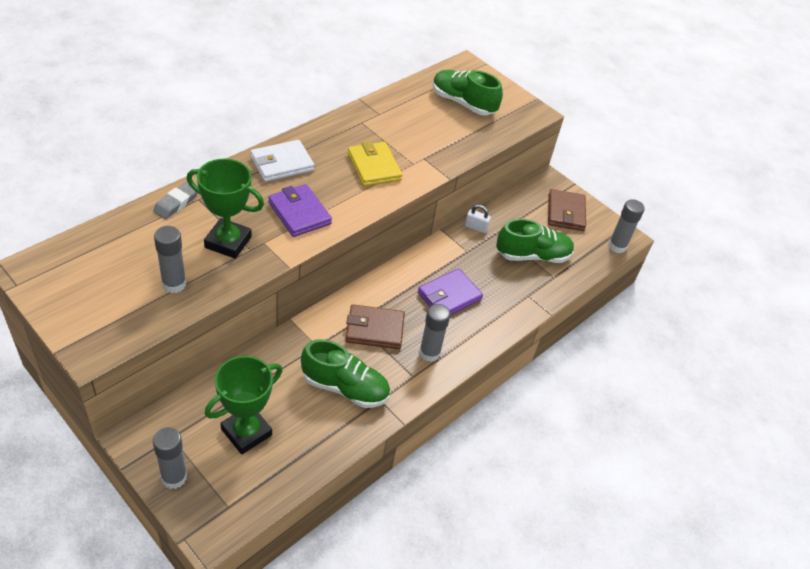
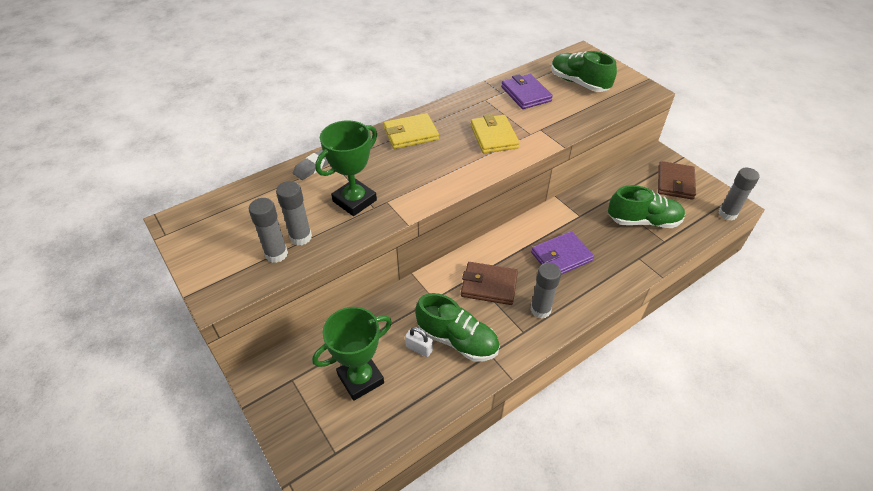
camera: 15 degrees right, 0 degrees up
grey glue stick [153,427,187,489] -> grey glue stick moved to [249,198,288,263]
green trophy [187,159,264,259] -> green trophy turned 75 degrees counterclockwise [315,120,377,216]
white wallet [250,140,314,182] -> yellow wallet [383,113,439,149]
purple wallet [268,184,332,237] -> purple wallet moved to [501,74,553,109]
white padlock [465,205,491,233] -> white padlock moved to [405,327,433,357]

